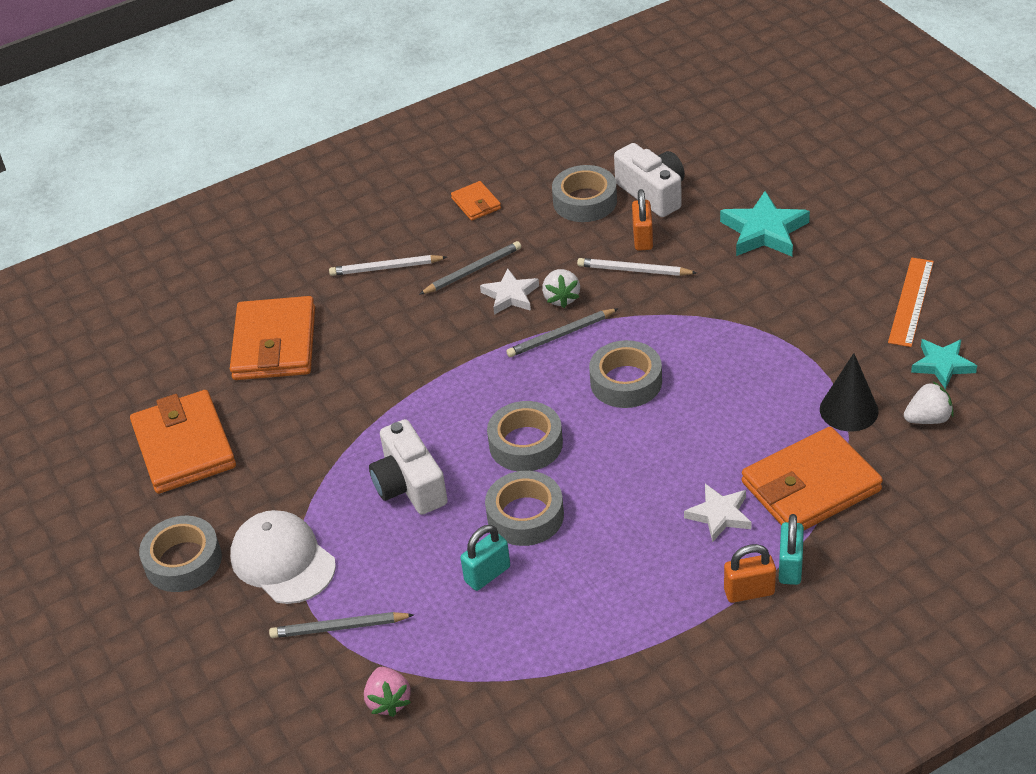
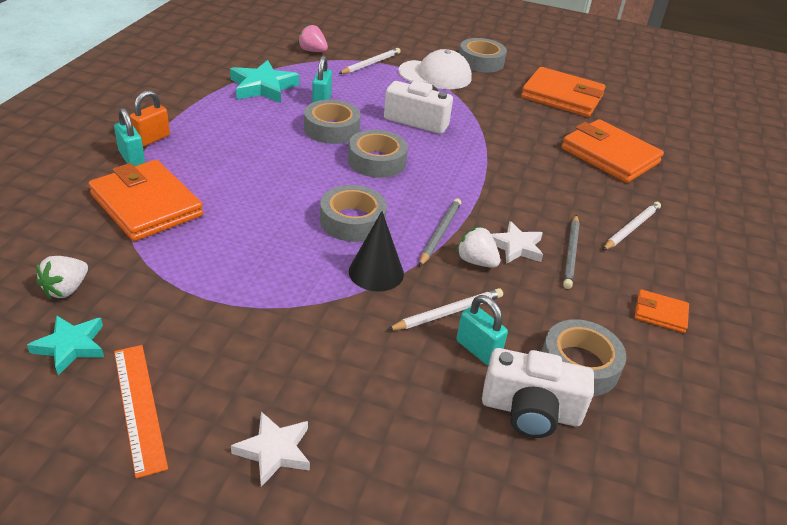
camera: 130 degrees right, 5 degrees down
grey pencil [269,612,414,638] -> white pencil [338,48,401,74]
orange padlock [632,189,653,251] -> turquoise padlock [457,295,508,366]
white star [684,484,752,542] -> white star moved to [231,412,310,487]
turquoise star [720,191,810,256] -> turquoise star moved to [230,60,299,103]
orange wallet [742,427,883,530] -> orange wallet turned 60 degrees counterclockwise [89,160,203,241]
black cone [820,353,879,431] -> black cone moved to [349,211,404,292]

